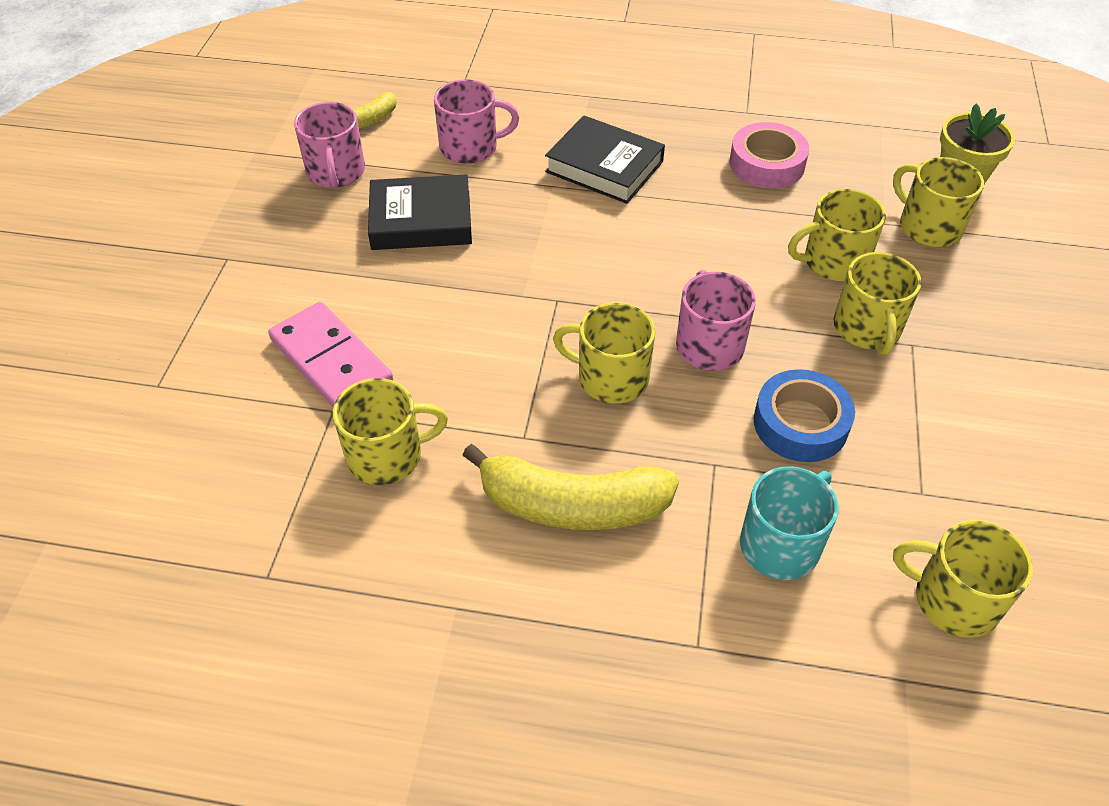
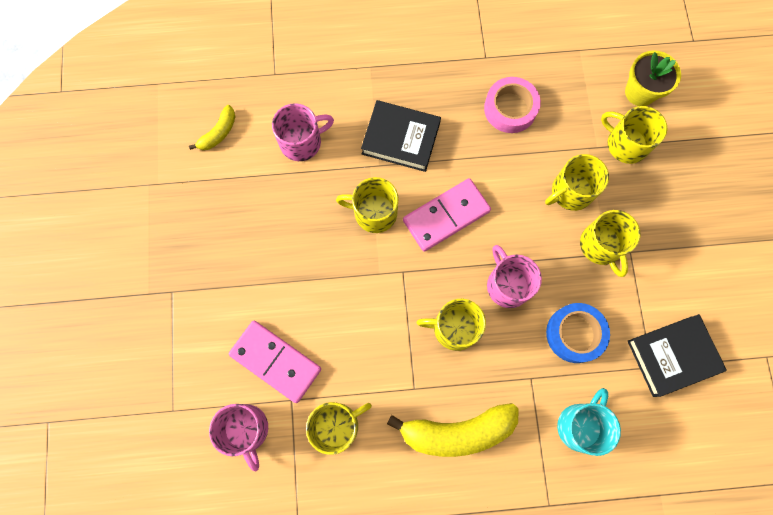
camera: 15 degrees left, 25 degrees up
pink mug [294,102,365,189] -> pink mug moved to [209,404,268,471]
black book [368,174,472,250] -> black book moved to [628,314,727,397]
yellow mug [893,520,1033,638] -> yellow mug moved to [336,177,399,233]
none -> pink domino [403,178,491,251]

